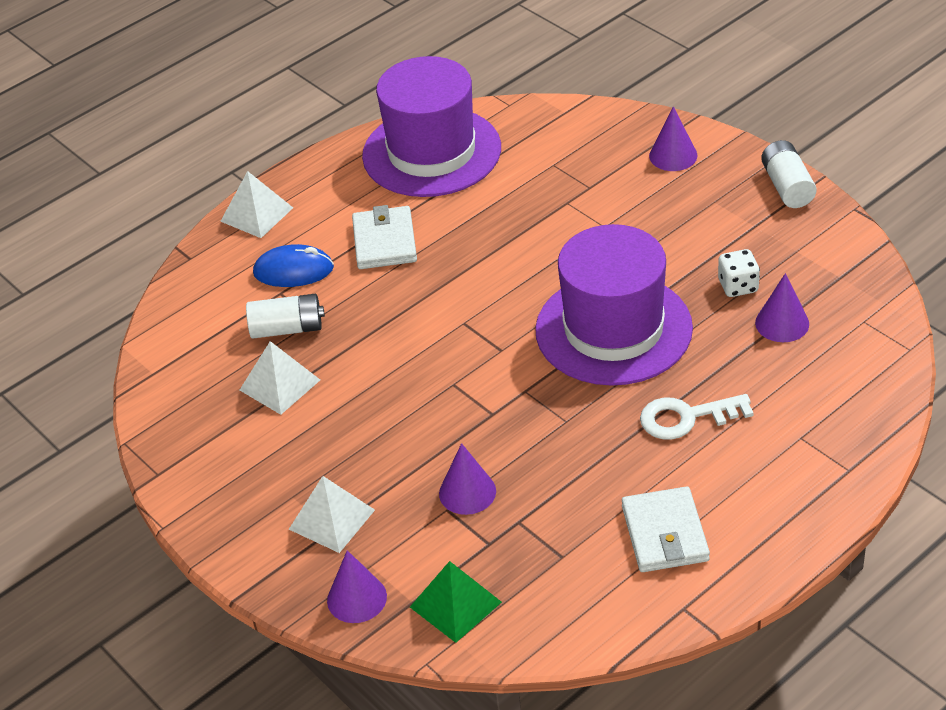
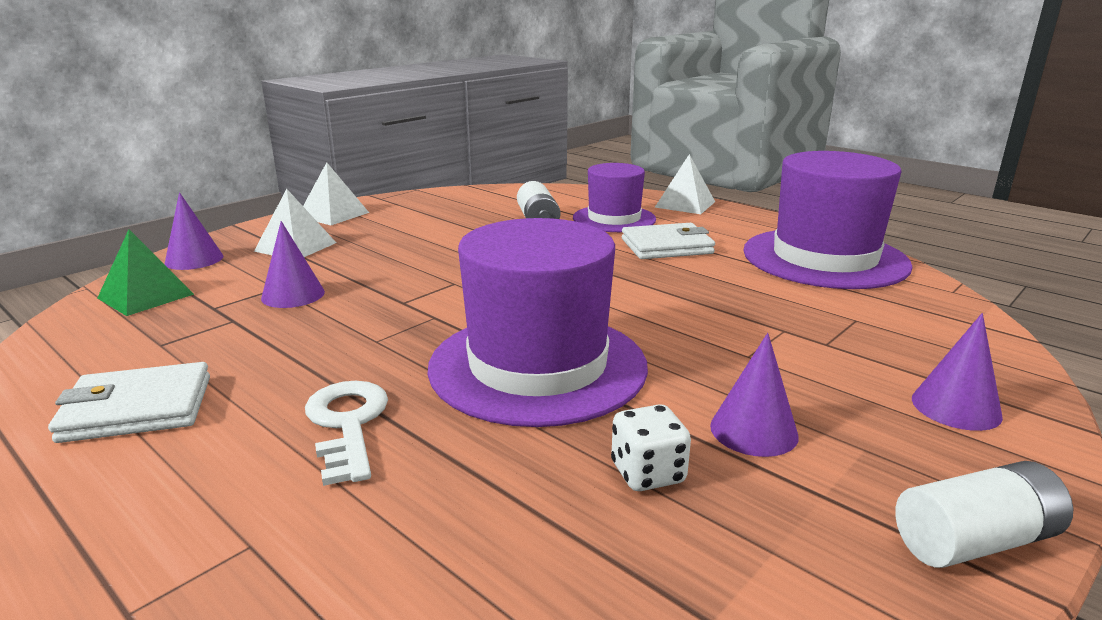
camera: 80 degrees right, 20 degrees down
white pyramid [240,341,320,415] -> white pyramid moved to [303,162,369,225]
blue mouse [253,244,334,287] -> purple hat [573,163,656,232]
purple cone [755,273,809,342] -> purple cone moved to [710,333,799,457]

